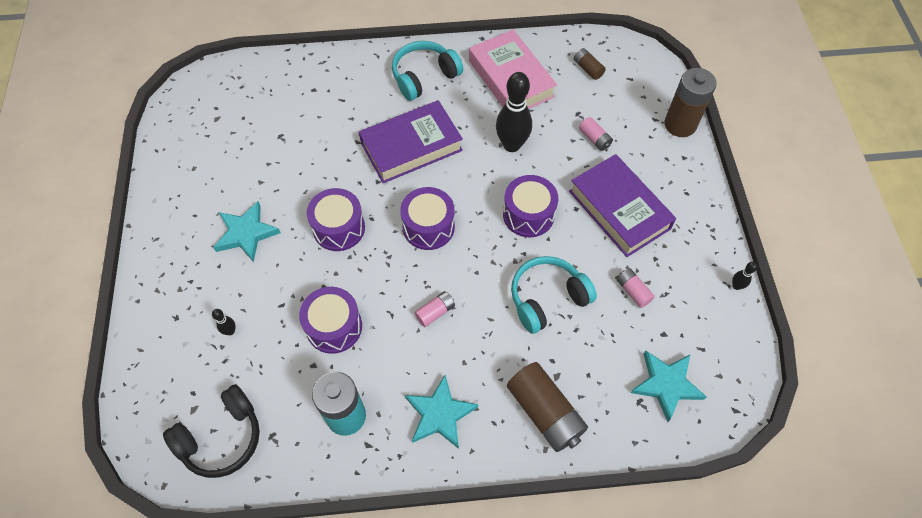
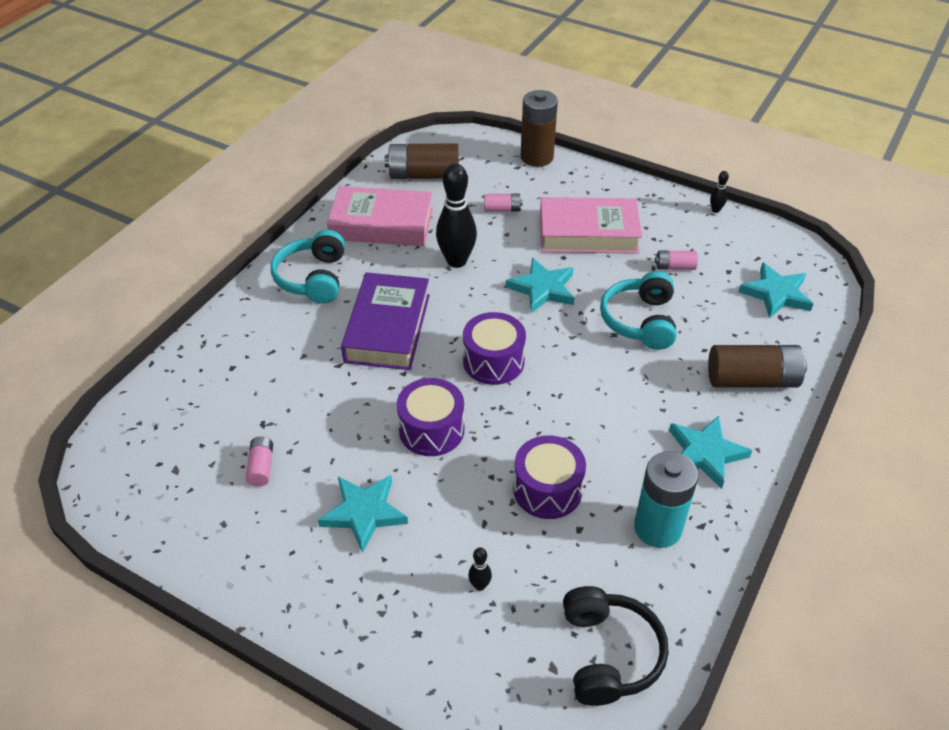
camera: 55 degrees left, 15 degrees down
pink battery [414,291,455,327] -> pink battery moved to [245,436,273,486]
purple drum [503,175,558,237] -> turquoise star [506,258,574,313]
purple book [569,154,676,257] -> pink book [540,197,642,254]
brown battery [574,48,606,80] -> brown battery [385,143,459,179], size x2.00

